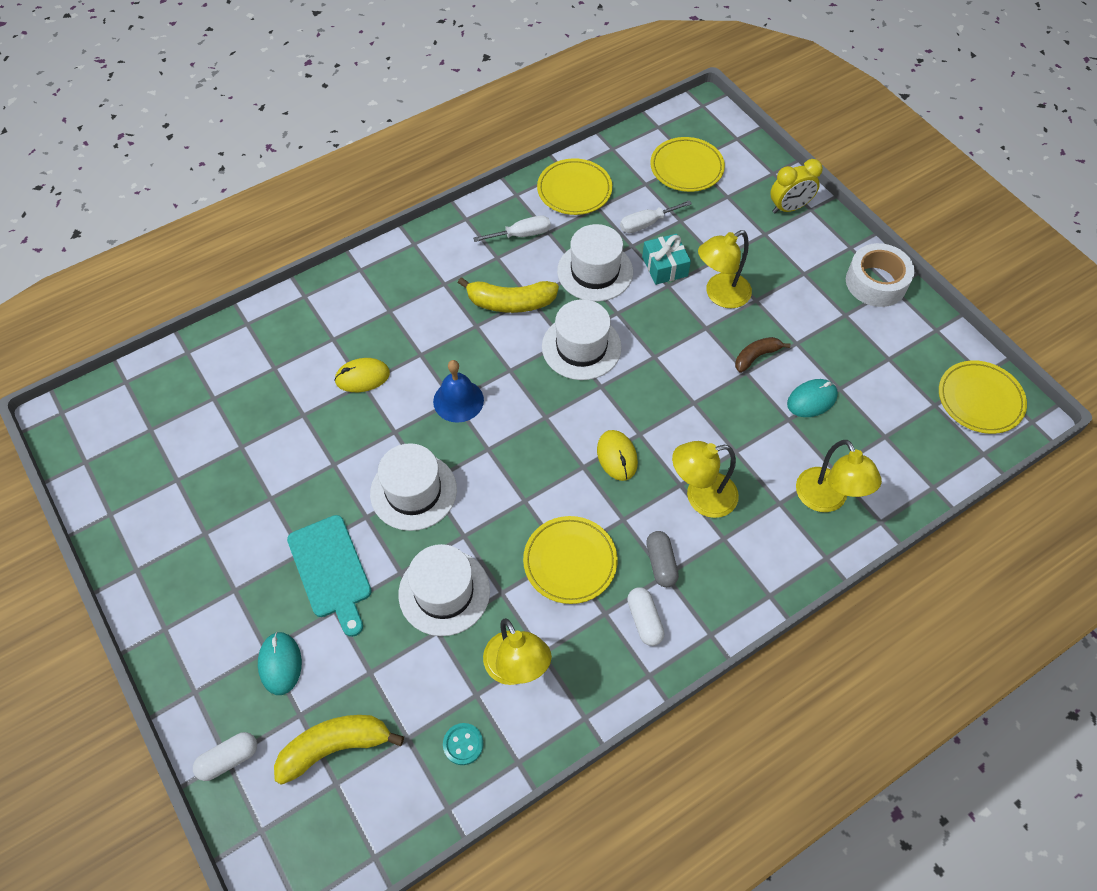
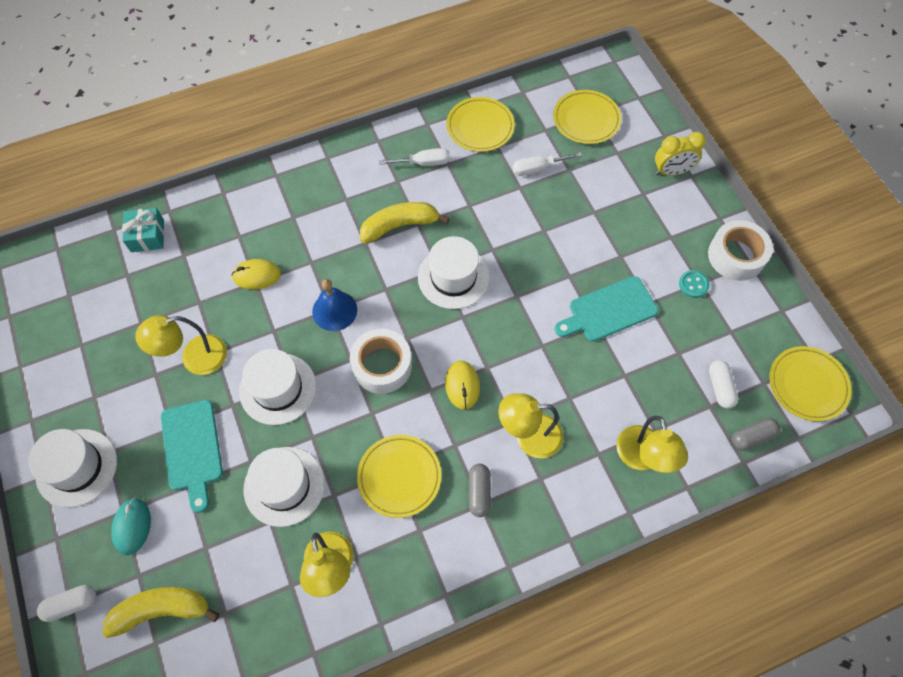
camera: 10 degrees right, 5 degrees up
turquoise button [443,723,484,765] -> turquoise button moved to [679,270,710,298]
yellow banana [458,277,559,313] -> yellow banana turned 150 degrees clockwise [360,202,449,243]
white hat [557,224,633,302] -> white hat moved to [28,429,117,507]
white capsule [627,587,665,646] -> white capsule moved to [709,360,738,408]
turquoise gift [642,234,691,285] -> turquoise gift moved to [122,208,164,252]
yellow lamp [698,230,752,308] -> yellow lamp moved to [135,315,227,375]
brown banana [735,337,790,373] -> turquoise cutting board [555,276,658,341]
turquoise mouse [787,379,838,417] -> none
none -> white tape [350,329,412,394]
none -> grey capsule [731,418,781,451]

